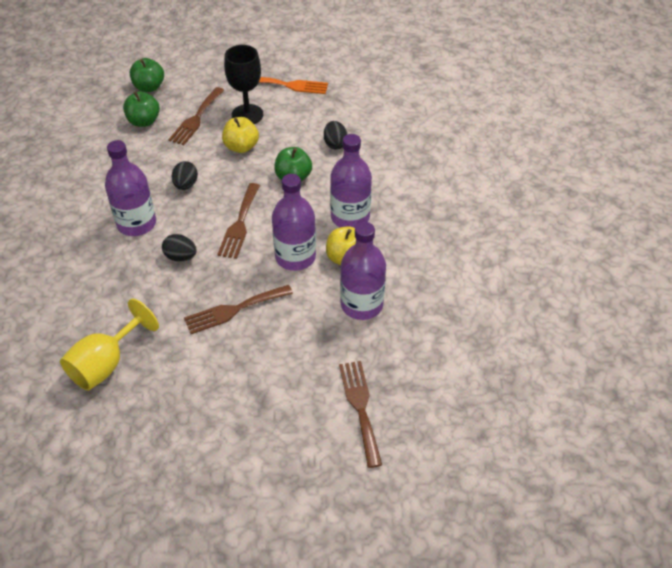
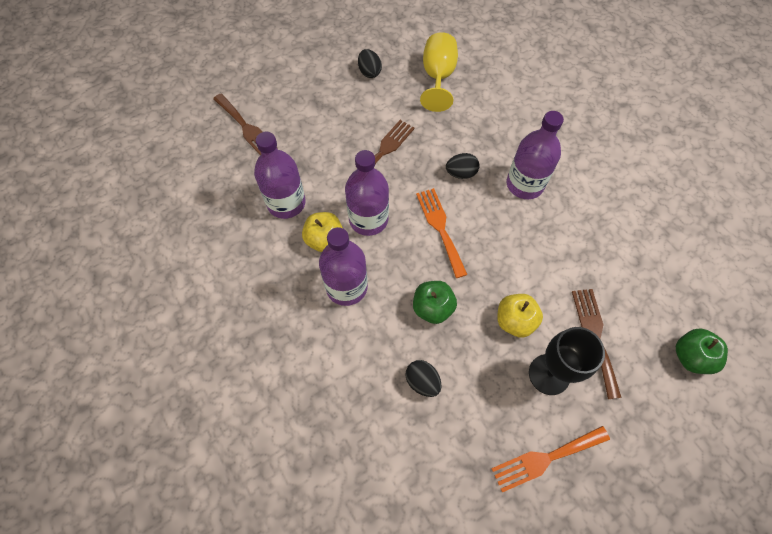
camera: 150 degrees right, 15 degrees up
green apple [123,91,160,127] -> none
black egg [172,161,198,190] -> black egg moved to [358,49,382,78]
brown fork [217,183,260,259] -> orange fork [416,188,468,278]

